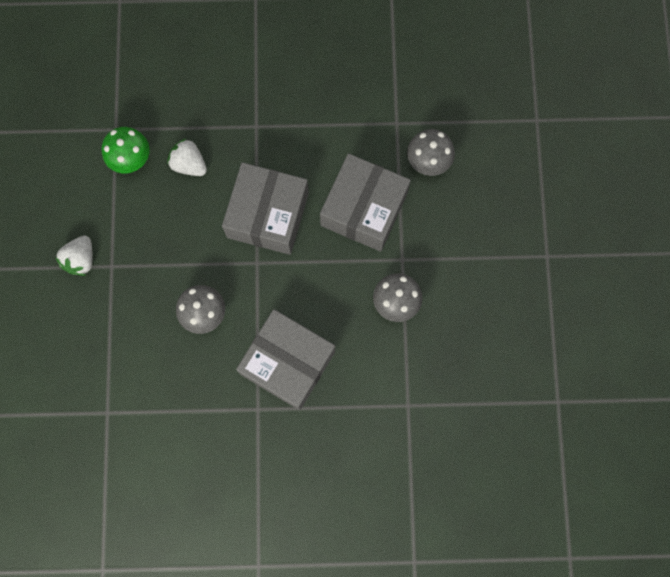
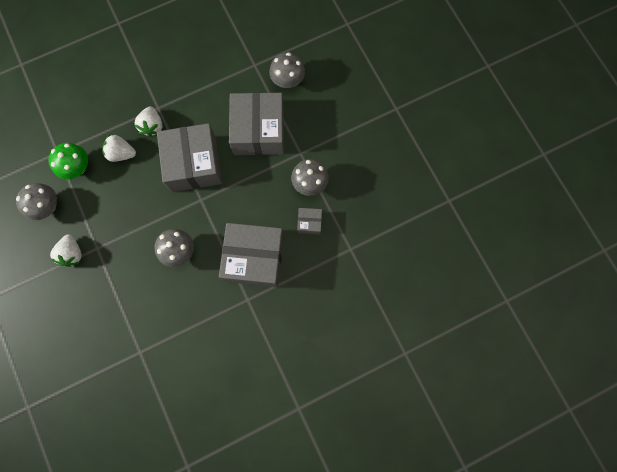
camera: 25 degrees left, 0 degrees up
none -> grey mushroom [16,183,57,220]
none -> white strawberry [135,106,163,137]
none -> grey box [297,208,322,235]

